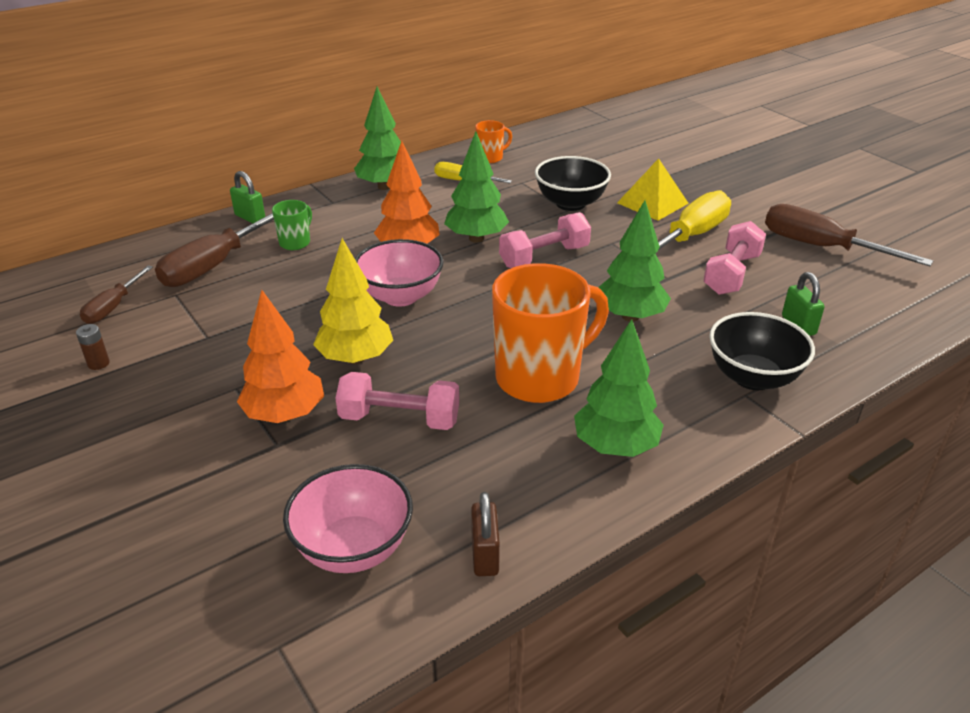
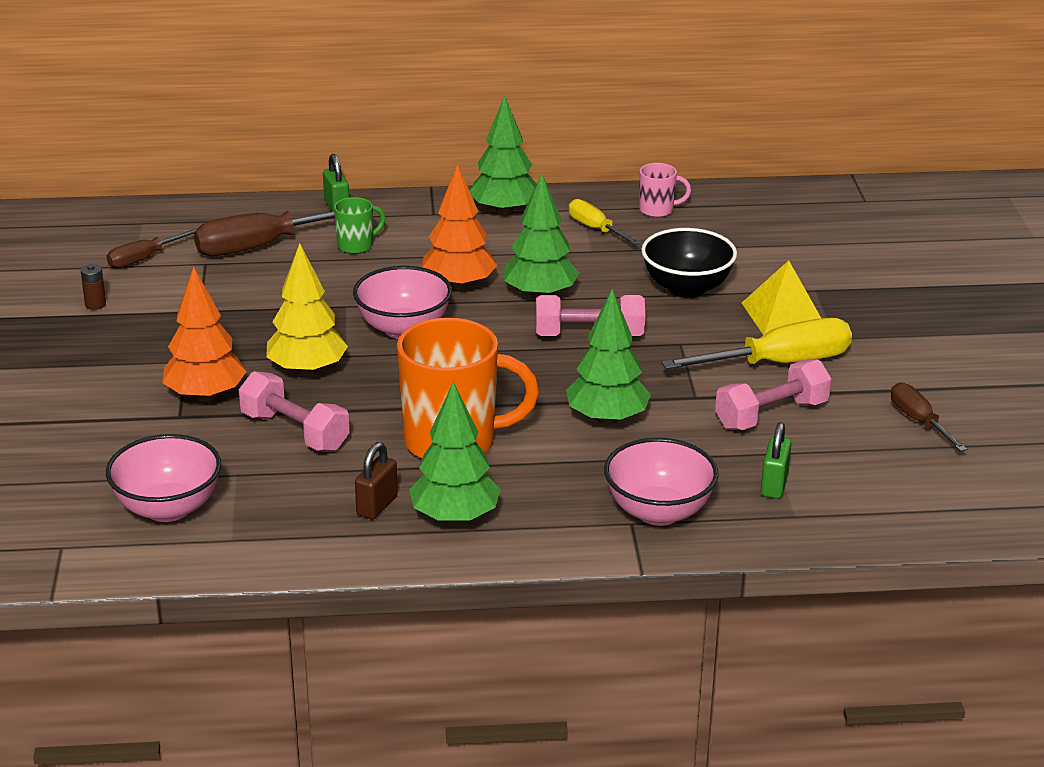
camera: 30 degrees right, 5 degrees down
brown padlock [471,492,500,576] -> brown padlock moved to [355,442,398,519]
orange mug [475,120,512,163] -> pink mug [639,163,691,217]
black bowl [709,312,815,390] -> pink bowl [604,438,719,526]
brown screwdriver [765,204,933,266] -> brown screwdriver [891,382,967,452], size x0.57

